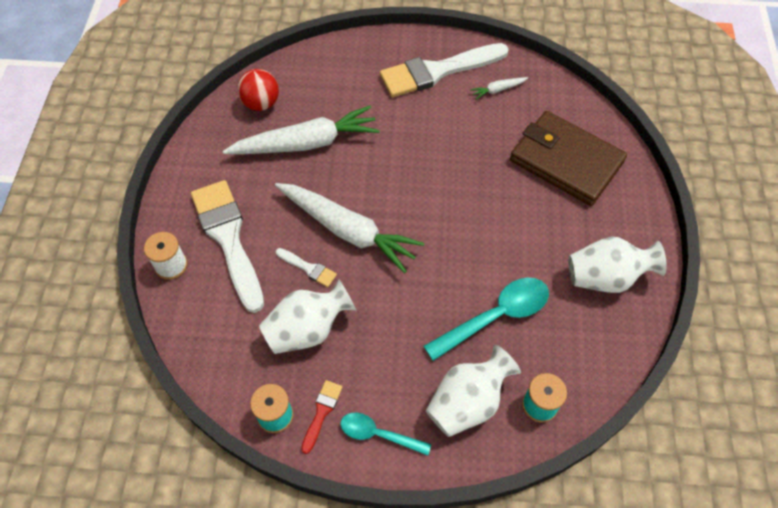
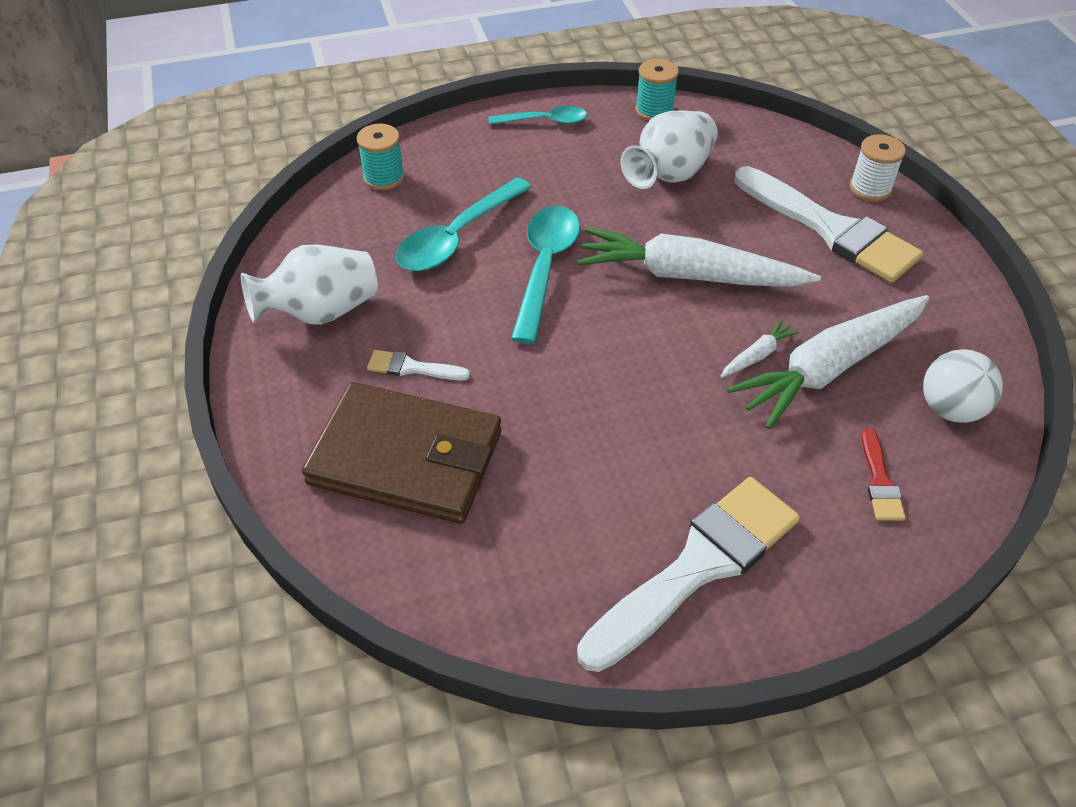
camera: 160 degrees right, 10 degrees down
red ball [237,69,279,111] -> white ball [923,349,1003,423]
white brush [276,248,337,287] -> white brush moved to [367,350,470,380]
red brush [301,380,342,454] -> red brush moved to [862,428,906,521]
white vase [426,345,521,437] -> none
white carrot [470,77,528,99] -> white carrot moved to [720,319,800,378]
none -> turquoise spoon [511,206,580,344]

